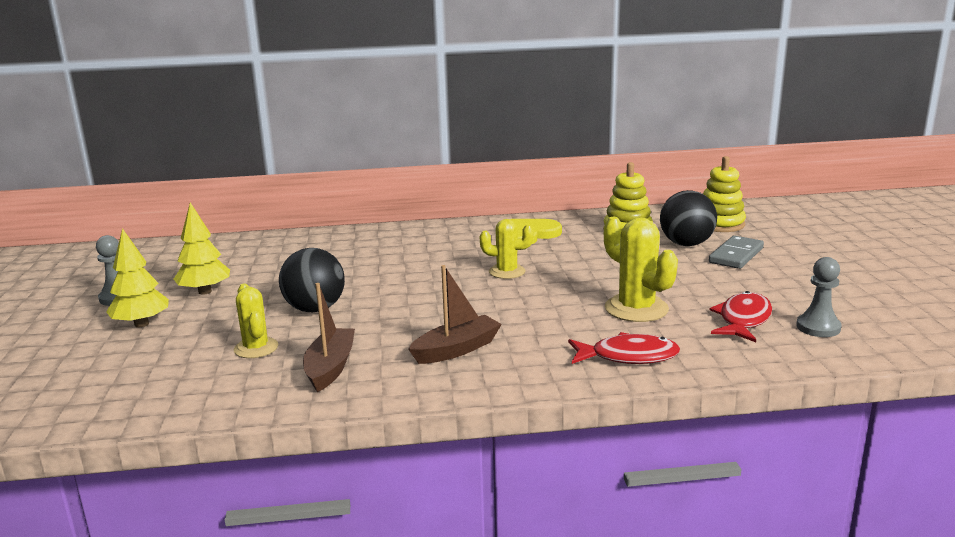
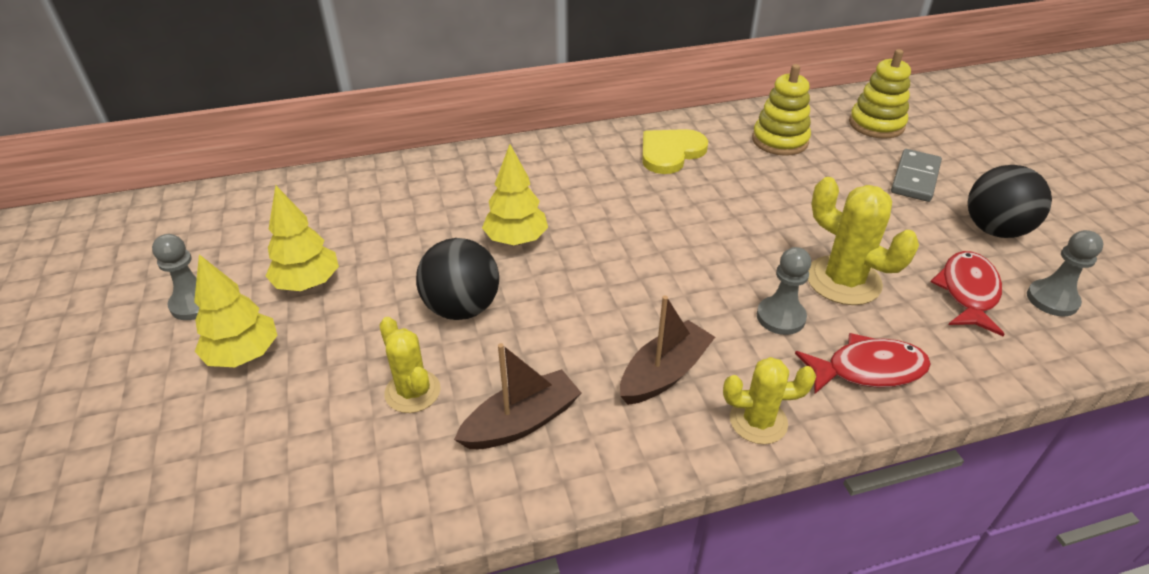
camera: 10 degrees left, 20 degrees up
brown boat [303,283,355,392] -> brown boat turned 60 degrees clockwise [454,343,581,449]
yellow cactus [480,219,534,279] -> yellow cactus moved to [723,357,816,444]
black ball [660,190,717,246] -> black ball moved to [968,165,1052,238]
none -> yellow tree [482,144,548,245]
none -> grey pawn [757,247,811,335]

